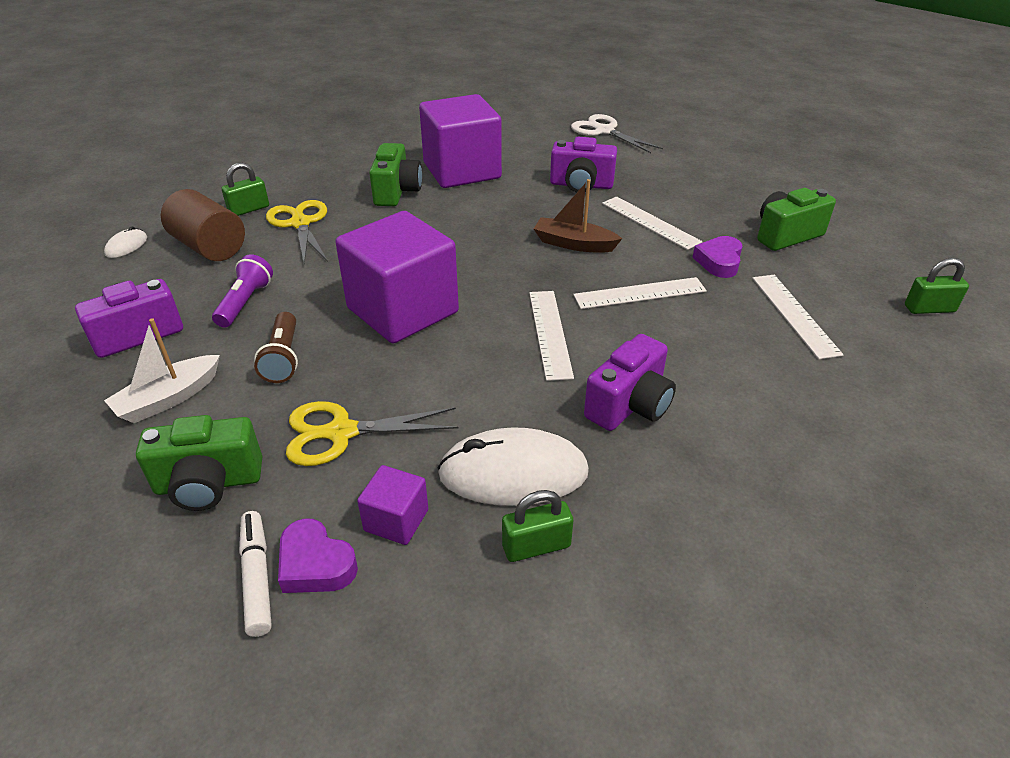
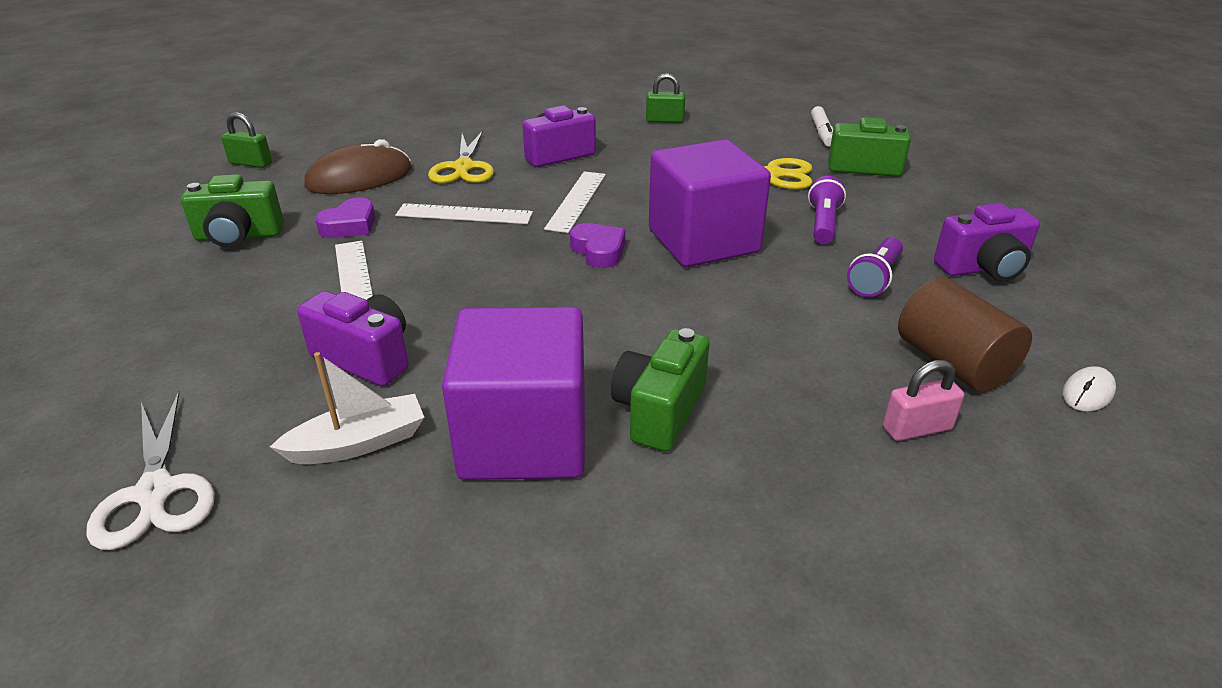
camera: 160 degrees left, 5 degrees down
white boat [104,318,220,423] -> white boat moved to [270,352,424,464]
green padlock [222,163,269,216] -> pink padlock [883,360,964,441]
brown flashlight [254,312,298,383] -> purple flashlight [808,176,846,244]
yellow scissors [266,200,328,264] -> yellow scissors moved to [428,131,494,183]
purple heart [278,518,358,593] -> purple heart moved to [570,223,625,268]
purple cube [357,465,428,545] -> none
white mouse [437,427,589,506] -> none
brown boat [534,179,622,253] -> none
white ruler [752,275,844,359] -> brown mouse [304,139,412,194]

